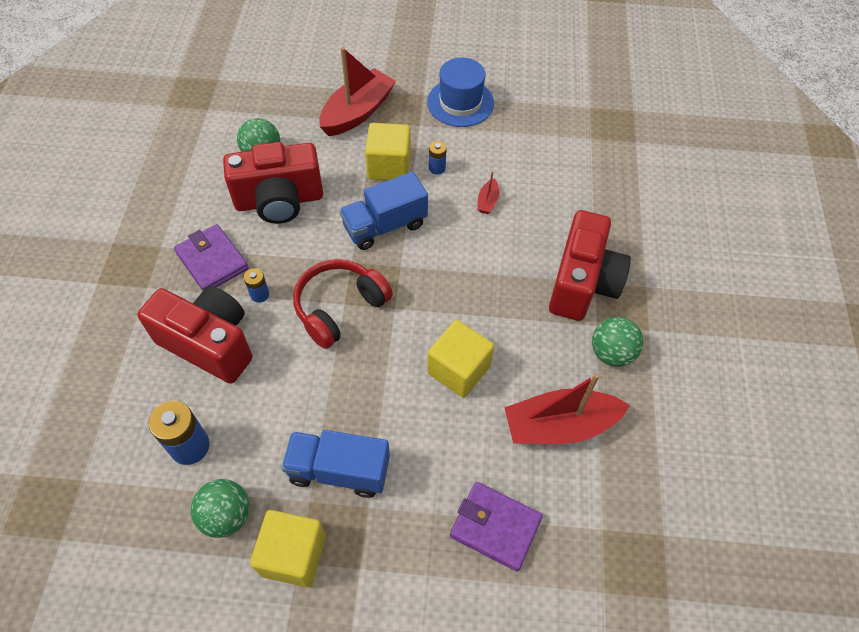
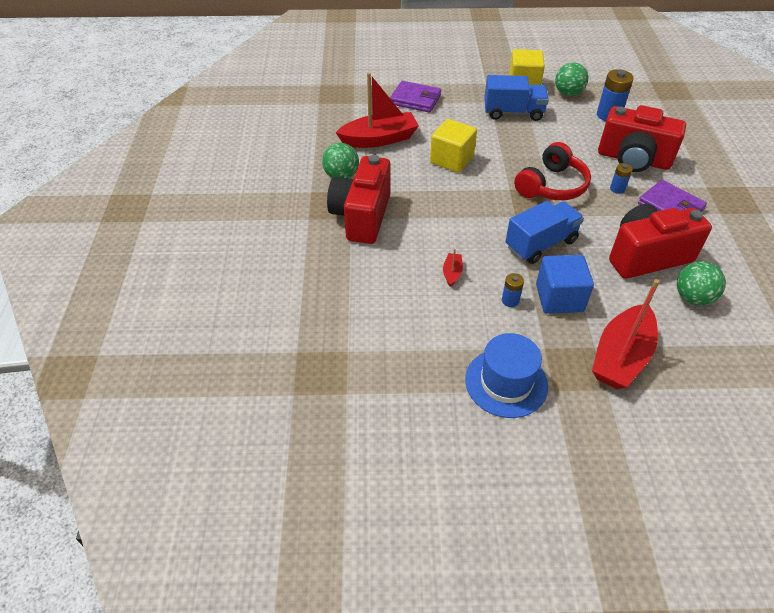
camera: 175 degrees right, 10 degrees down
yellow cube [365,123,411,180] -> blue cube [536,255,594,314]

